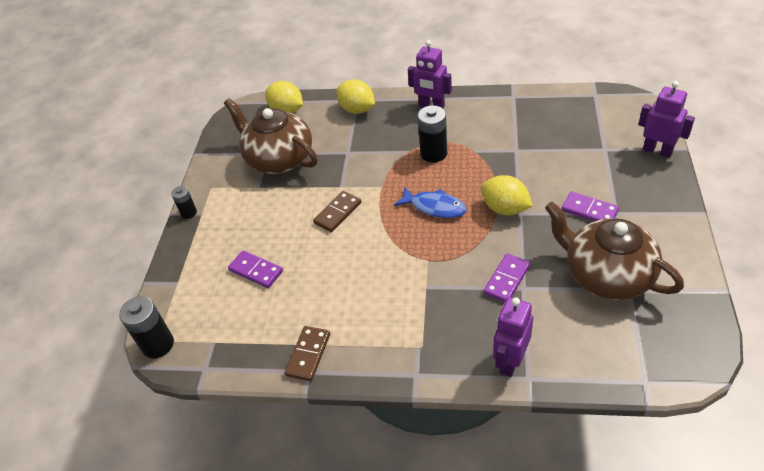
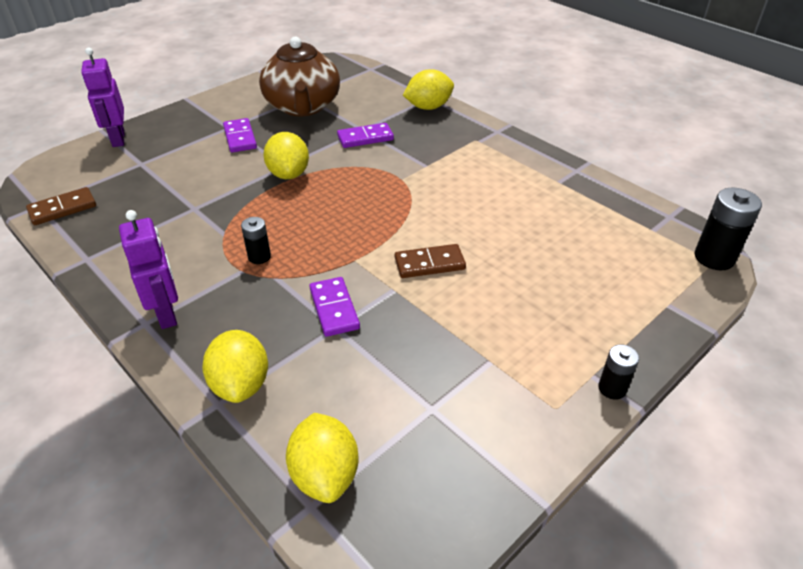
camera: 145 degrees left, 5 degrees down
brown teapot [224,98,318,174] -> none
purple domino [228,250,283,288] -> purple domino moved to [309,277,360,337]
brown domino [285,326,330,381] -> brown domino moved to [26,187,96,225]
blue fish [394,186,466,218] -> none
black battery [417,105,447,162] -> black battery [241,217,271,264], size x0.59
purple robot [493,297,533,377] -> yellow lemon [403,69,454,110]

